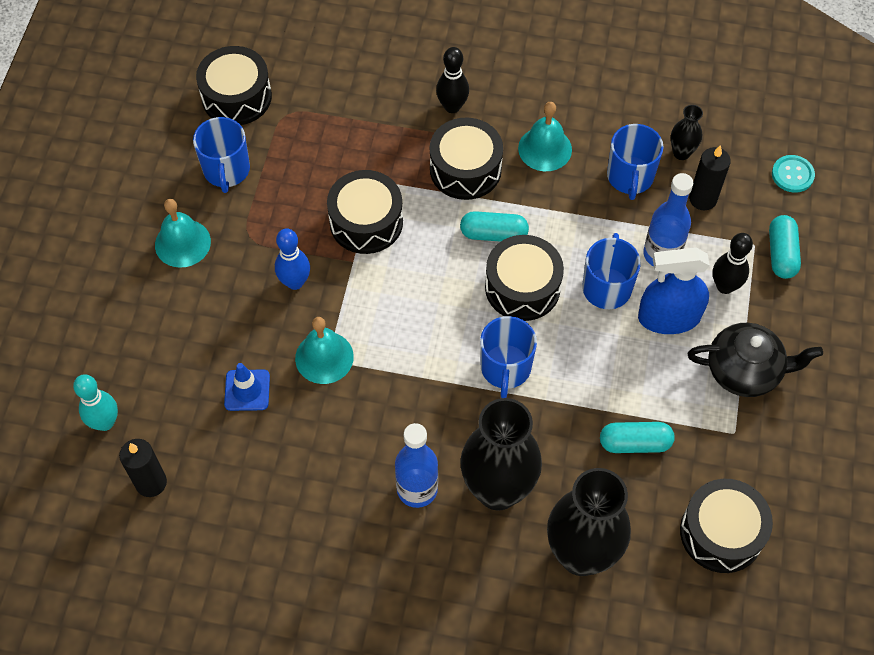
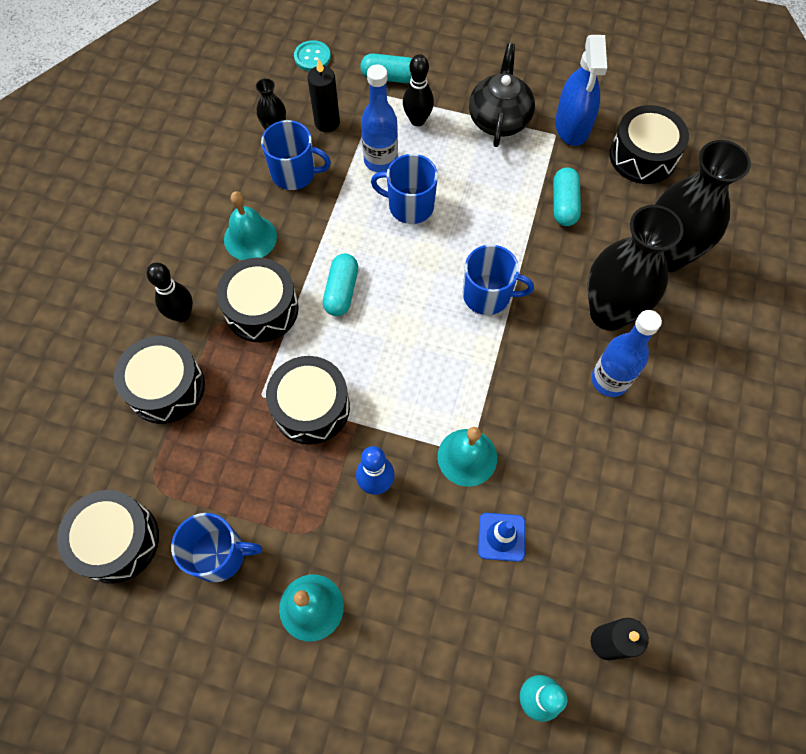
camera: 85 degrees left, 5 degrees up
black drum [485,235,564,321] -> black drum moved to [114,336,205,424]
blue spray bottle [638,247,710,334] -> blue spray bottle moved to [555,35,607,146]

